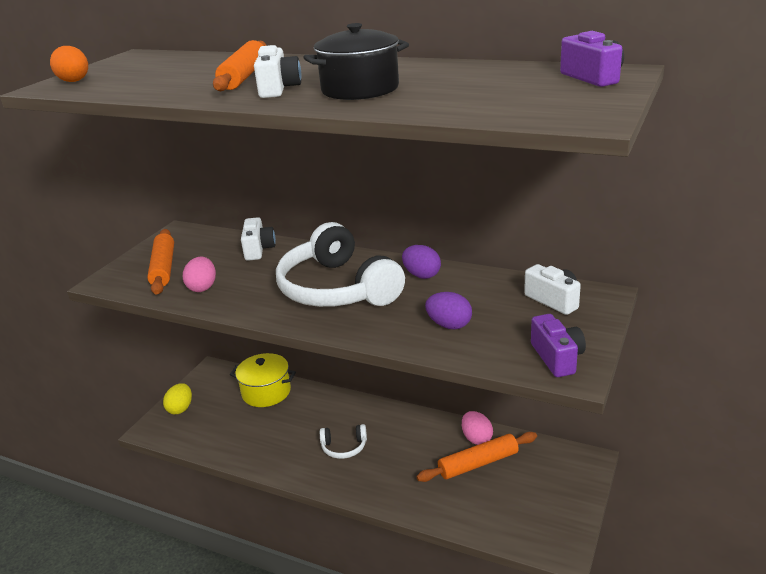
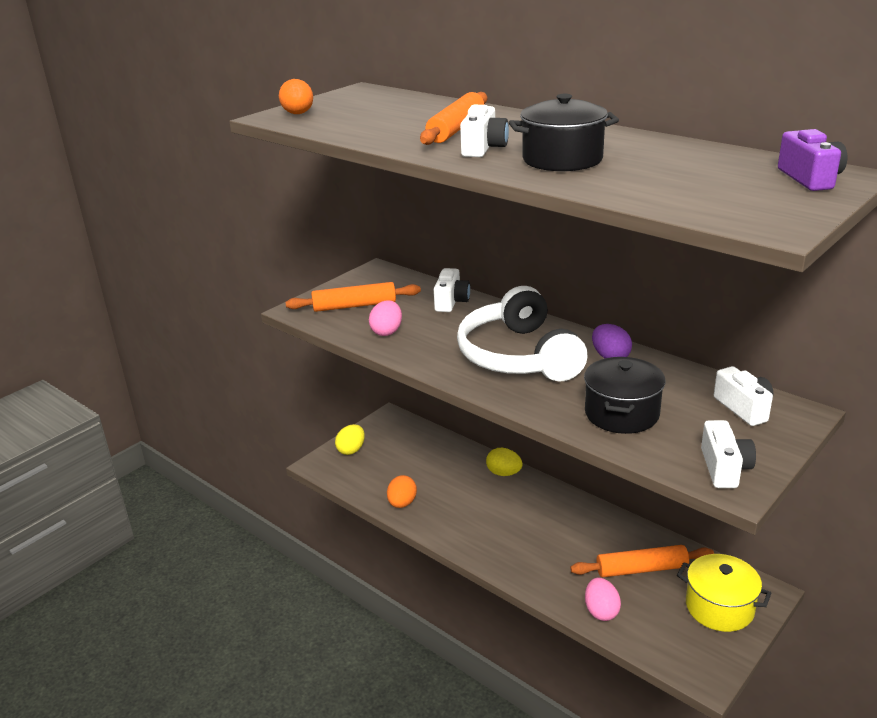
camera: 15 degrees right, 0 degrees up
orange rolling pin [147,229,174,295] -> orange rolling pin turned 75 degrees clockwise [286,282,421,312]
yellow pot [230,353,296,407] -> yellow pot moved to [677,554,772,632]
white headphones [320,424,367,459] -> none
purple egg [425,292,472,329] -> black pot [584,357,665,434]
pink egg [462,411,493,445] -> pink egg moved to [585,578,621,621]
purple camera [531,314,586,377] -> white camera [701,420,756,488]
none -> orange egg [387,475,417,508]
none -> yellow egg [486,448,523,476]

